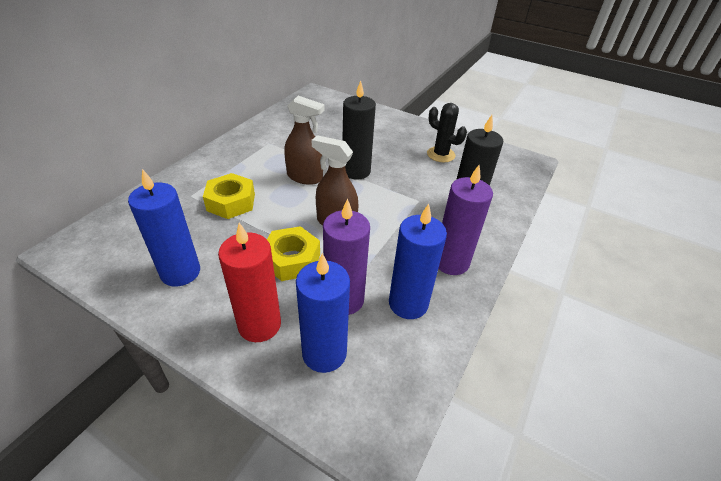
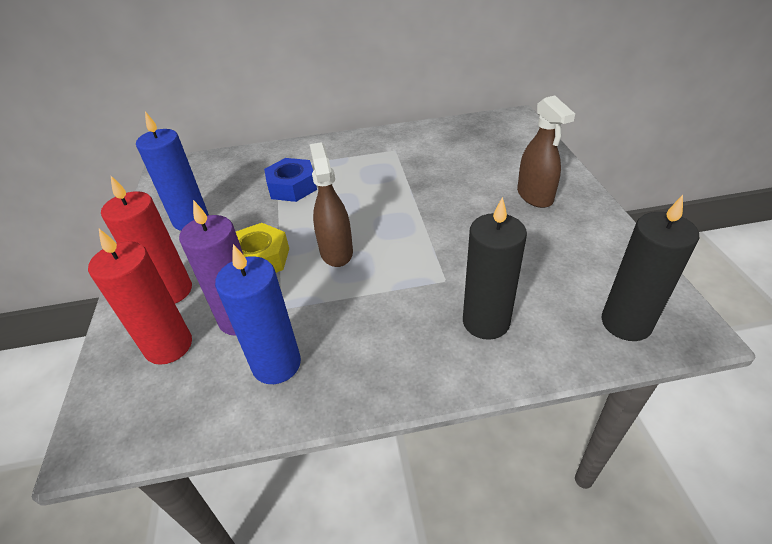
camera: 55 degrees right, 0 degrees up
yellow nut [203,173,255,219] -> blue nut [264,158,317,202]
brown spray bottle [284,96,324,185] -> brown spray bottle moved to [517,95,575,208]
blue candle [296,253,350,373] -> red candle [88,229,192,365]
black candle [342,80,376,180] -> black candle moved to [601,195,699,341]
black cactus [427,103,467,162] -> none
purple candle [438,165,493,275] -> none

